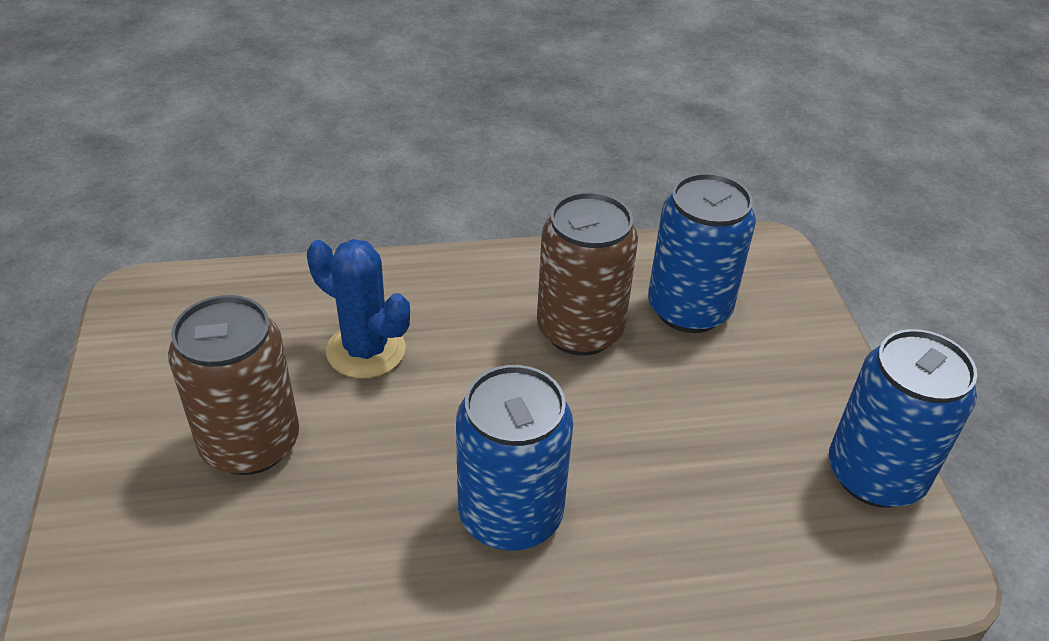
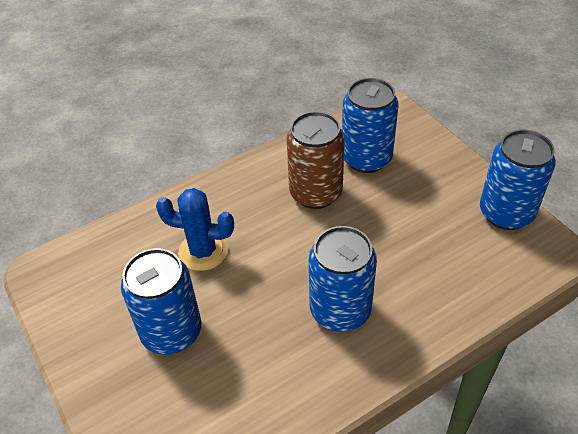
camera: 20 degrees left, 5 degrees up
brown can [168,295,299,475] -> blue can [121,248,202,355]

